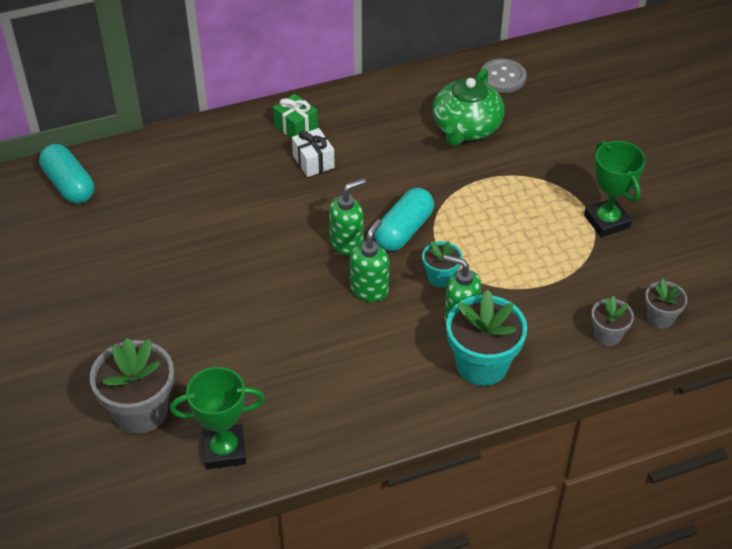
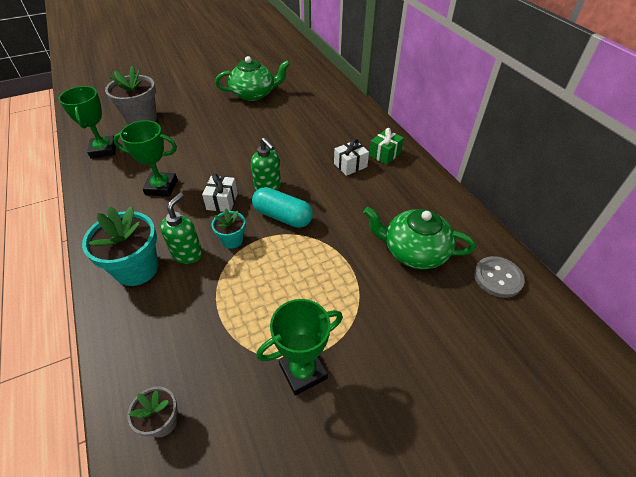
camera: 85 degrees right, 0 degrees up
turquoise capsule [39,144,94,204] -> none
green soap dispenser [350,219,389,302] -> white gift [202,174,238,212]
grey flower pot [591,296,634,346] -> none
none -> green trophy [113,120,178,197]
none -> green teapot [215,56,290,101]

